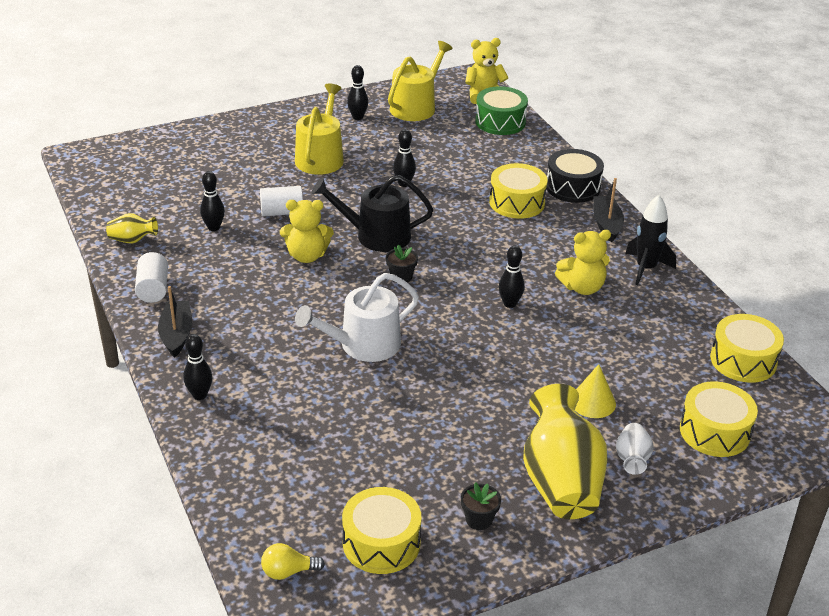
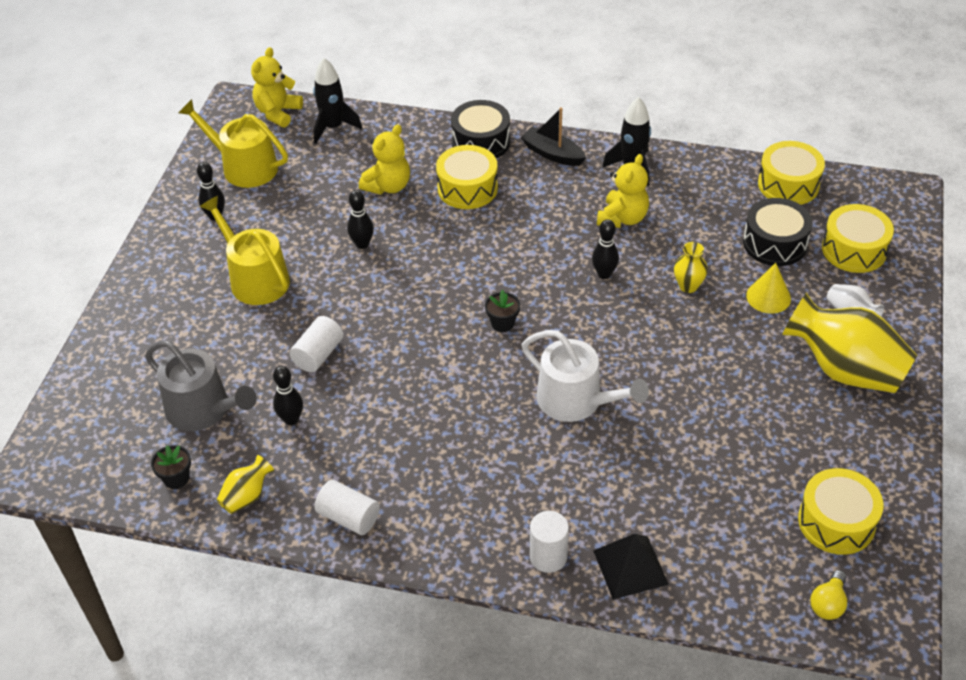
camera: 50 degrees left, 10 degrees up
black boat [158,286,192,358] -> none
black bowling pin [183,334,212,400] -> white cylinder [530,511,569,573]
yellow teddy bear [280,200,334,263] -> yellow teddy bear moved to [359,124,410,195]
white watering can [295,273,419,362] -> white watering can turned 60 degrees counterclockwise [522,330,649,422]
black watering can [311,175,433,252] -> none
yellow watering can [388,41,453,121] -> yellow watering can turned 45 degrees counterclockwise [179,99,288,188]
black flower pot [461,482,501,530] -> black flower pot moved to [151,445,191,489]
green drum [475,86,528,135] -> black rocket [313,58,362,144]
none -> grey watering can [145,341,257,431]
none -> black pyramid [593,534,669,600]
none -> yellow vase [674,242,708,293]
none -> black drum [743,198,813,266]

